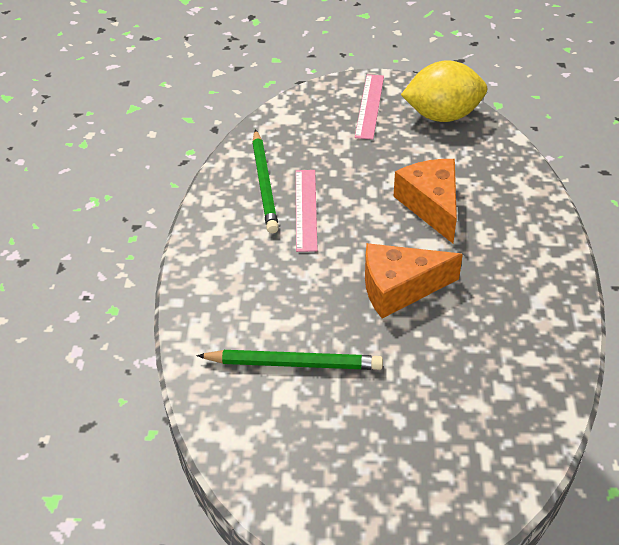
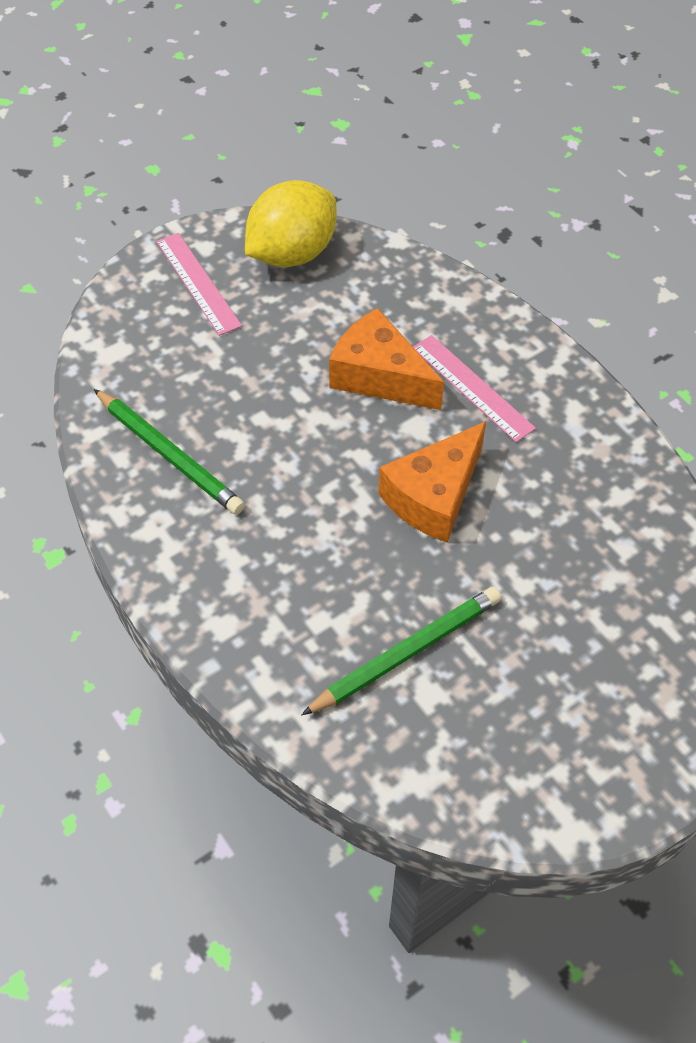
camera: 40 degrees left, 10 degrees up
pink ruler [296,170,318,252] -> pink ruler moved to [413,335,536,442]

